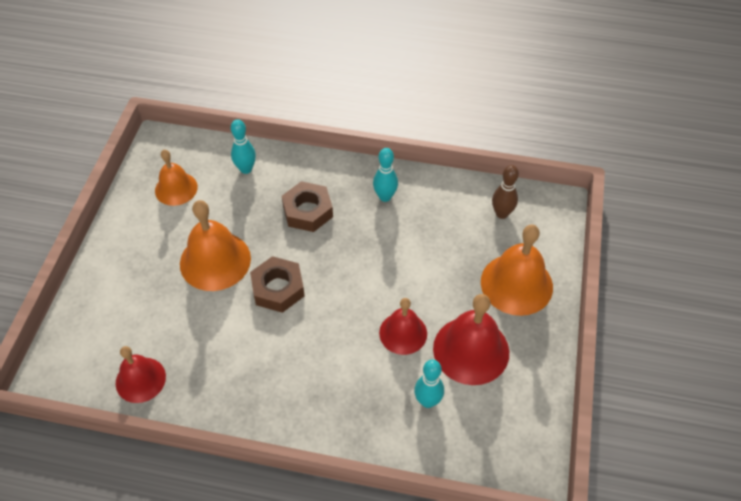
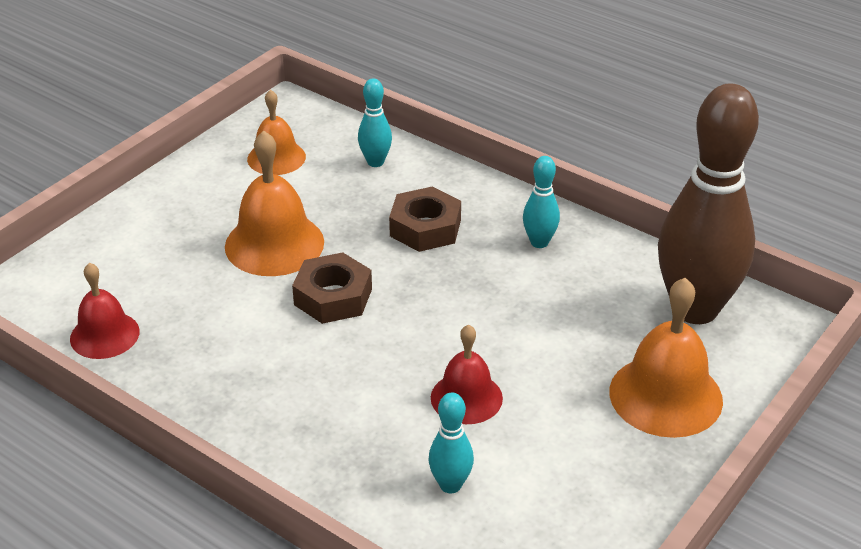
camera: 25 degrees right, 15 degrees down
red bell [433,294,509,385] -> none
brown bowling pin [492,165,519,219] -> brown bowling pin [658,83,759,324], size x2.36

